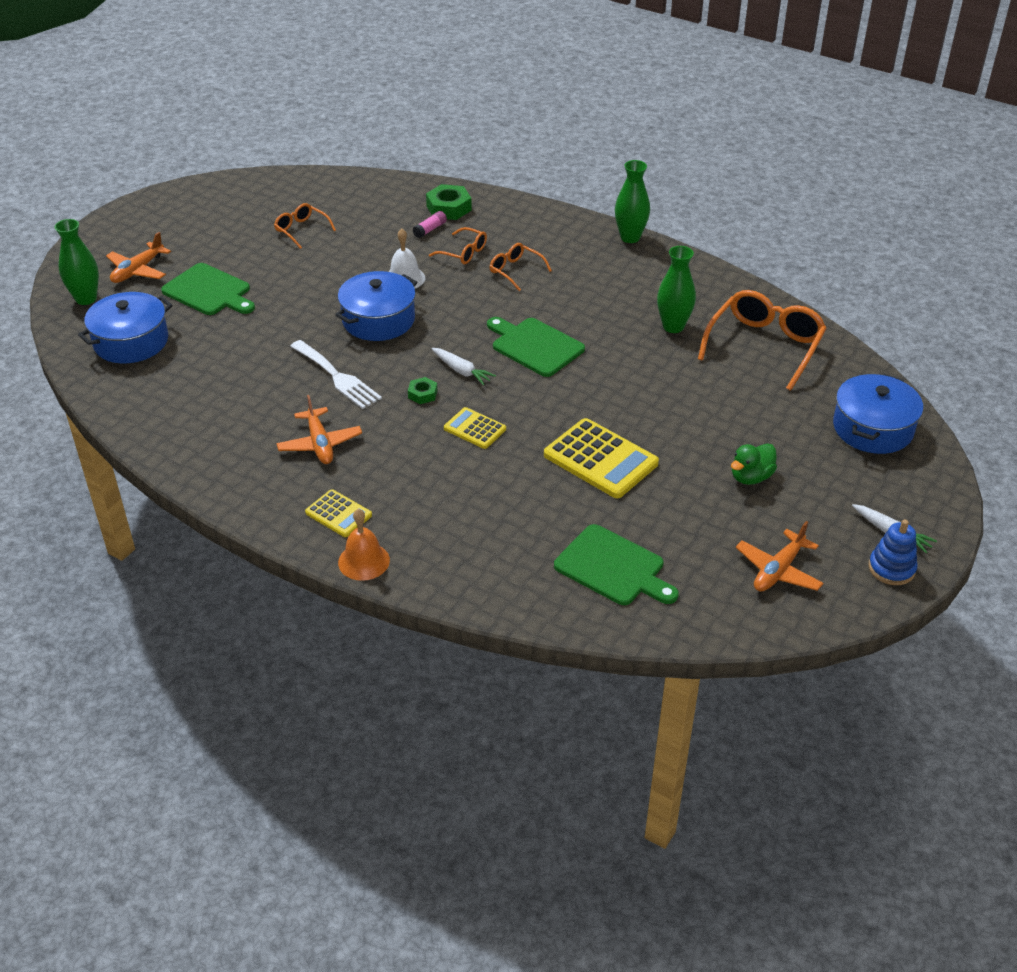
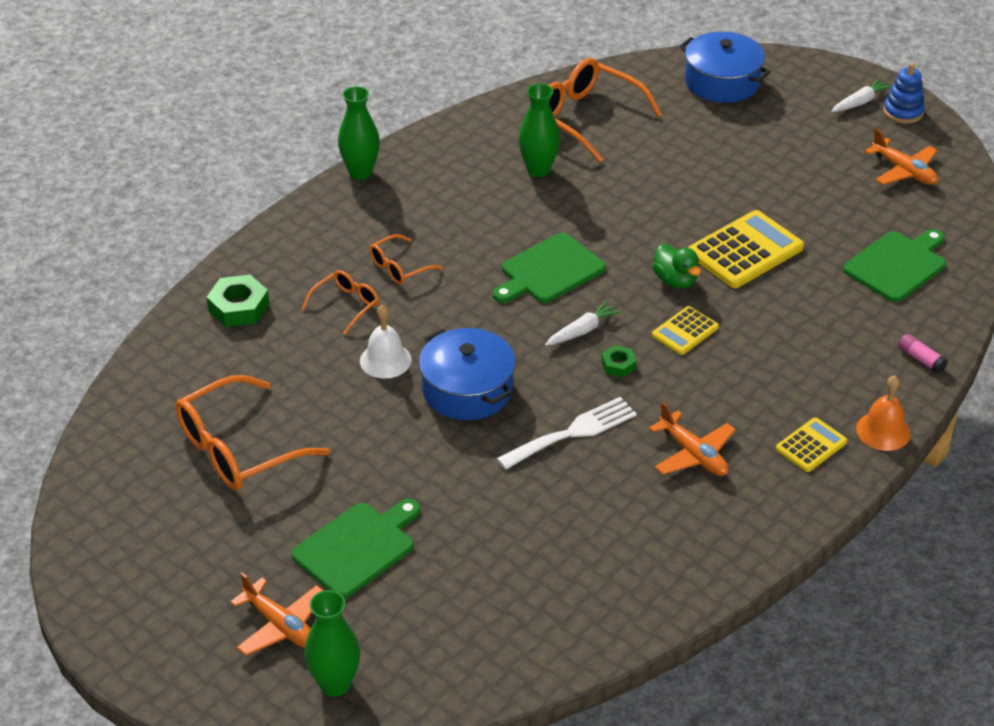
camera: 80 degrees left, 0 degrees up
blue pot [78,292,173,364] -> none
orange glasses [274,203,336,249] -> orange glasses [175,375,330,490], size x1.91
orange plane [276,395,362,464] -> orange plane turned 60 degrees clockwise [649,402,736,476]
pink glue stick [413,211,447,238] -> pink glue stick moved to [898,334,948,374]
green duck [731,444,777,485] -> green duck moved to [653,244,701,289]

